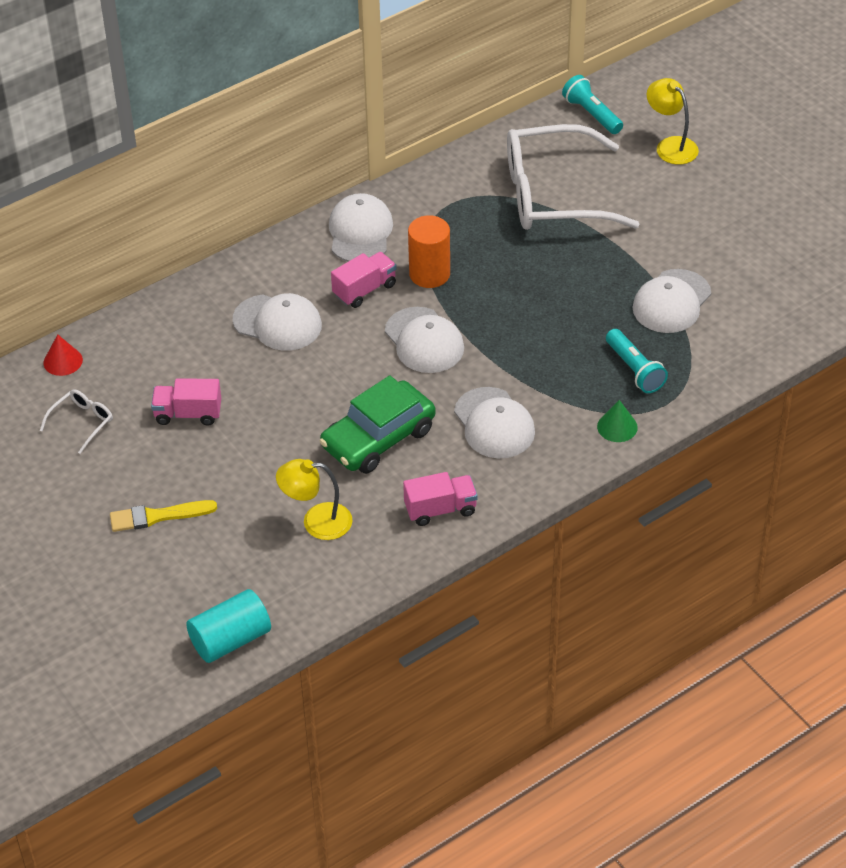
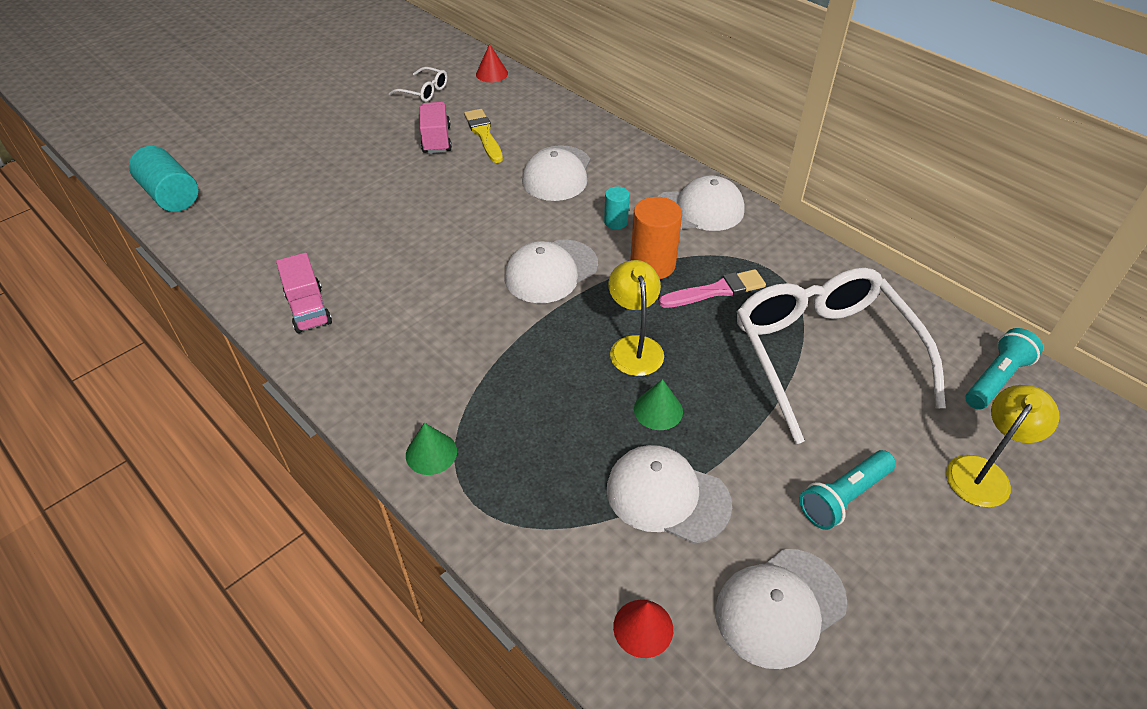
camera: 80 degrees right, 0 degrees up
yellow brush [110,500,217,532] -> yellow brush moved to [464,109,503,163]
yellow lamp [276,459,353,540] -> yellow lamp moved to [608,260,664,376]
green car [319,375,436,474] -> none
pink truck [331,252,397,308] -> turquoise cylinder [604,186,630,229]
white cap [454,387,535,458] -> white cap moved to [715,549,847,669]
turquoise flashlight [606,329,668,393] -> turquoise flashlight moved to [800,450,896,530]
none -> red cone [613,600,673,658]
none -> green cone [634,379,683,430]
none -> pink brush [659,269,766,308]

